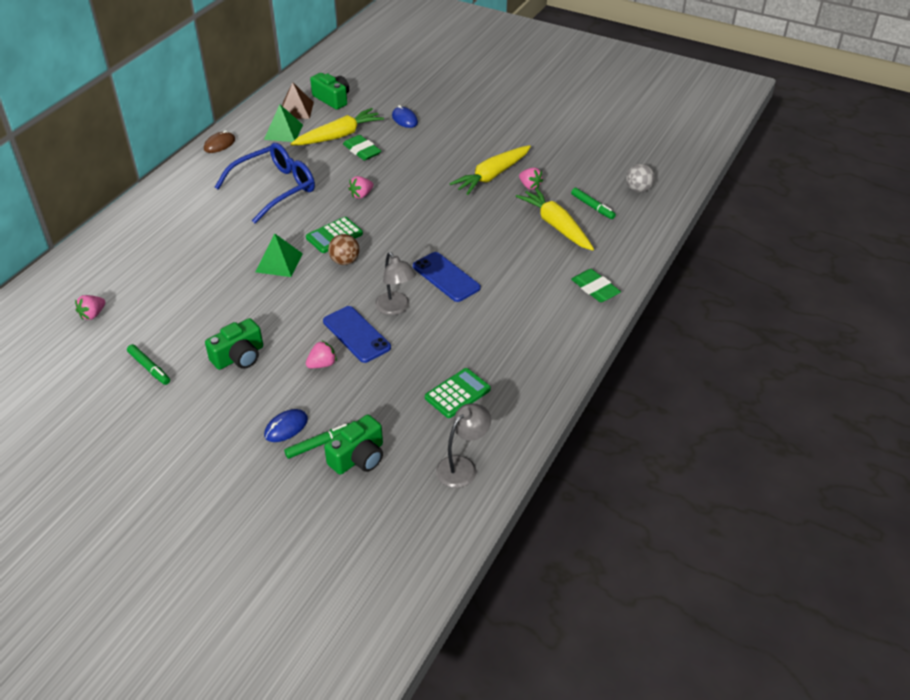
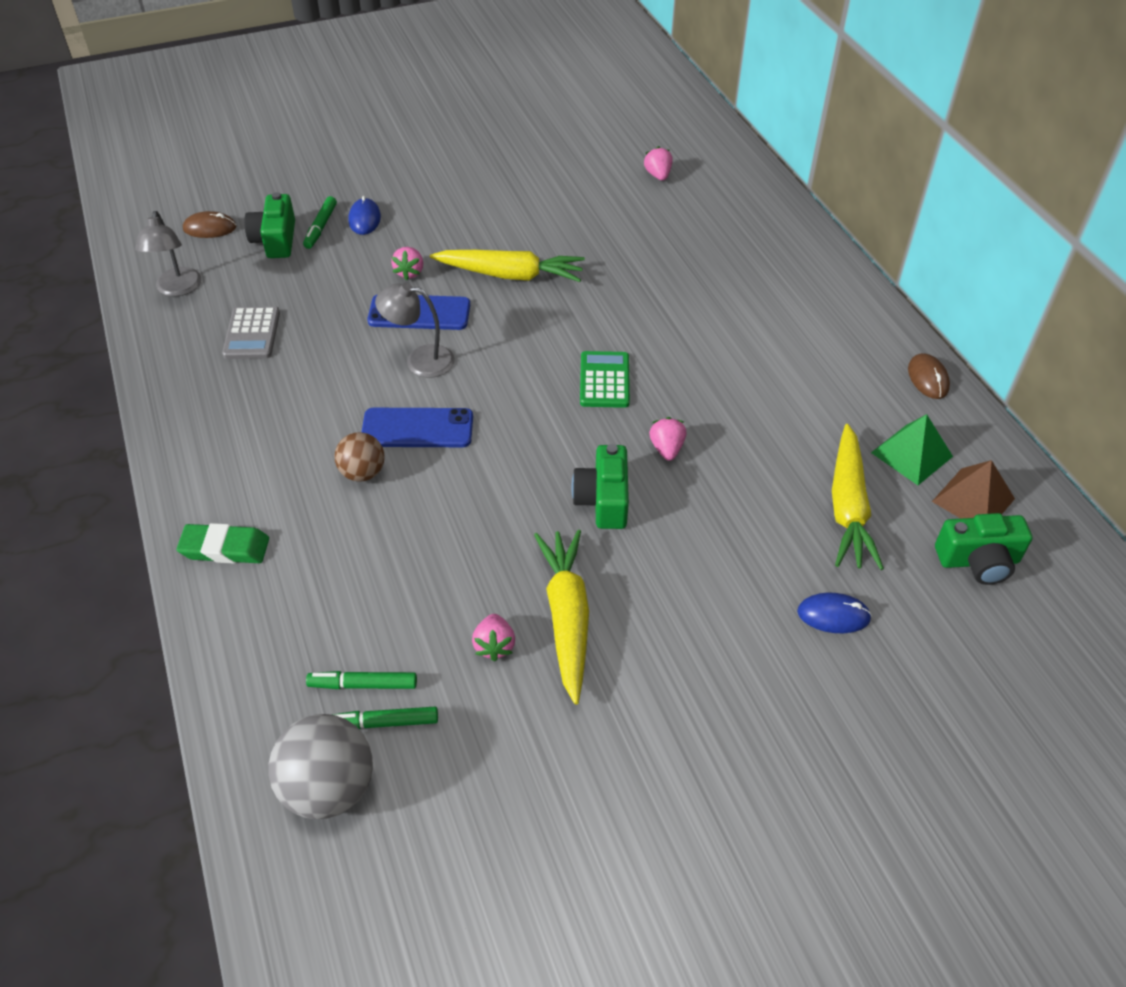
camera: 130 degrees right, 5 degrees up
green marker [127,344,170,385] -> green marker moved to [331,707,438,729]
green camera [205,318,263,370] -> green camera moved to [571,444,629,529]
blue glasses [215,143,315,224] -> none
green pyramid [256,233,303,277] -> none
brown ball [328,234,360,265] -> brown ball moved to [334,432,385,482]
green eraser [343,135,381,161] -> none
green calculator [425,368,491,418] -> grey calculator [222,306,280,359]
yellow carrot [516,187,594,251] -> yellow carrot moved to [430,250,585,282]
pink strawberry [519,168,543,190] -> pink strawberry turned 90 degrees counterclockwise [472,614,515,662]
grey ball [626,164,655,193] -> grey ball [268,714,373,819], size x1.63
none -> brown mouse [183,211,236,238]

